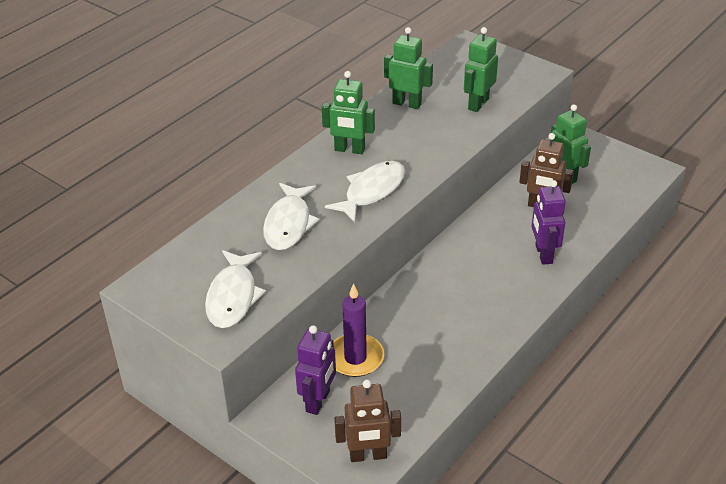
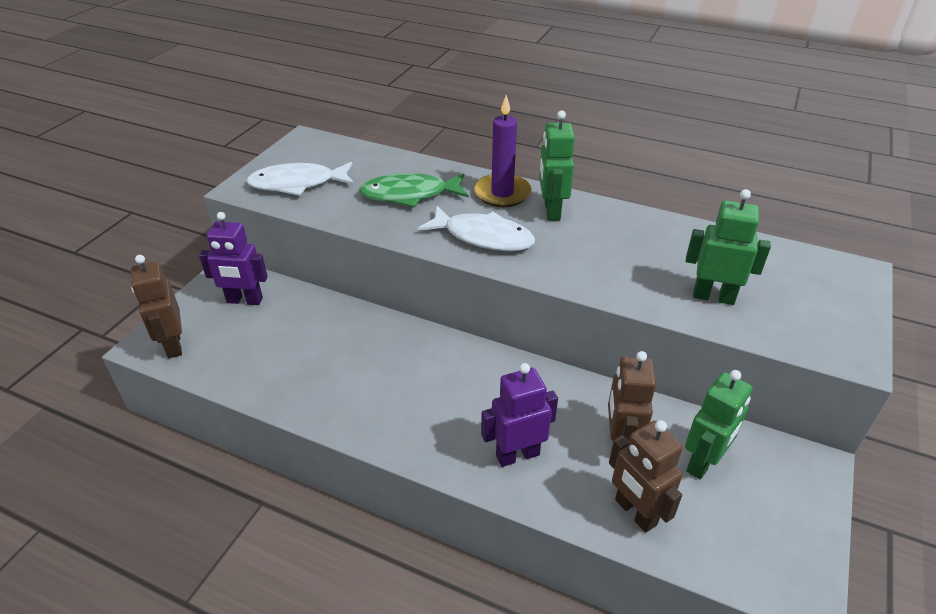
camera: 75 degrees right, 0 degrees up
white fish [263,183,320,250] -> green fish [359,173,468,208]
purple candle [333,283,384,377] -> purple candle moved to [474,95,532,207]
green robot [384,27,433,109] -> none
none -> brown robot [609,420,683,533]

